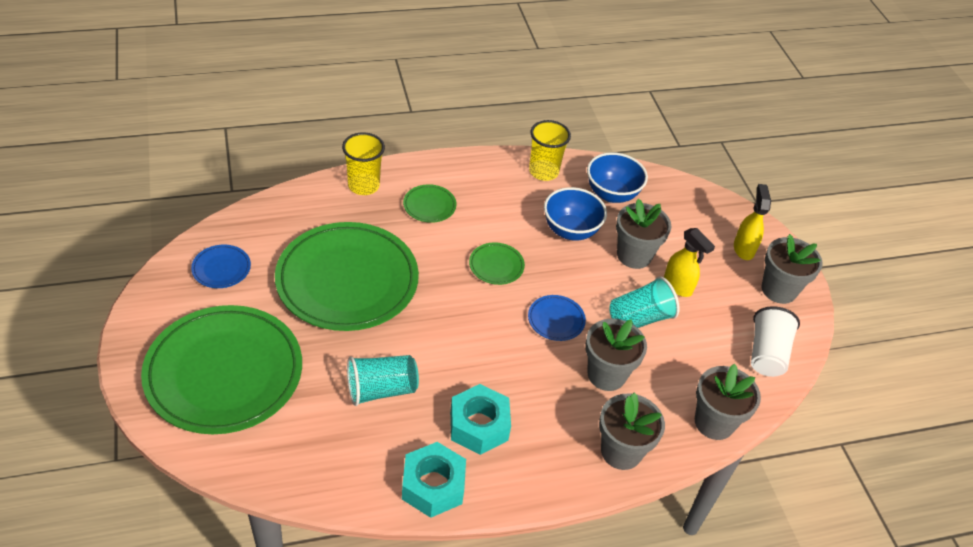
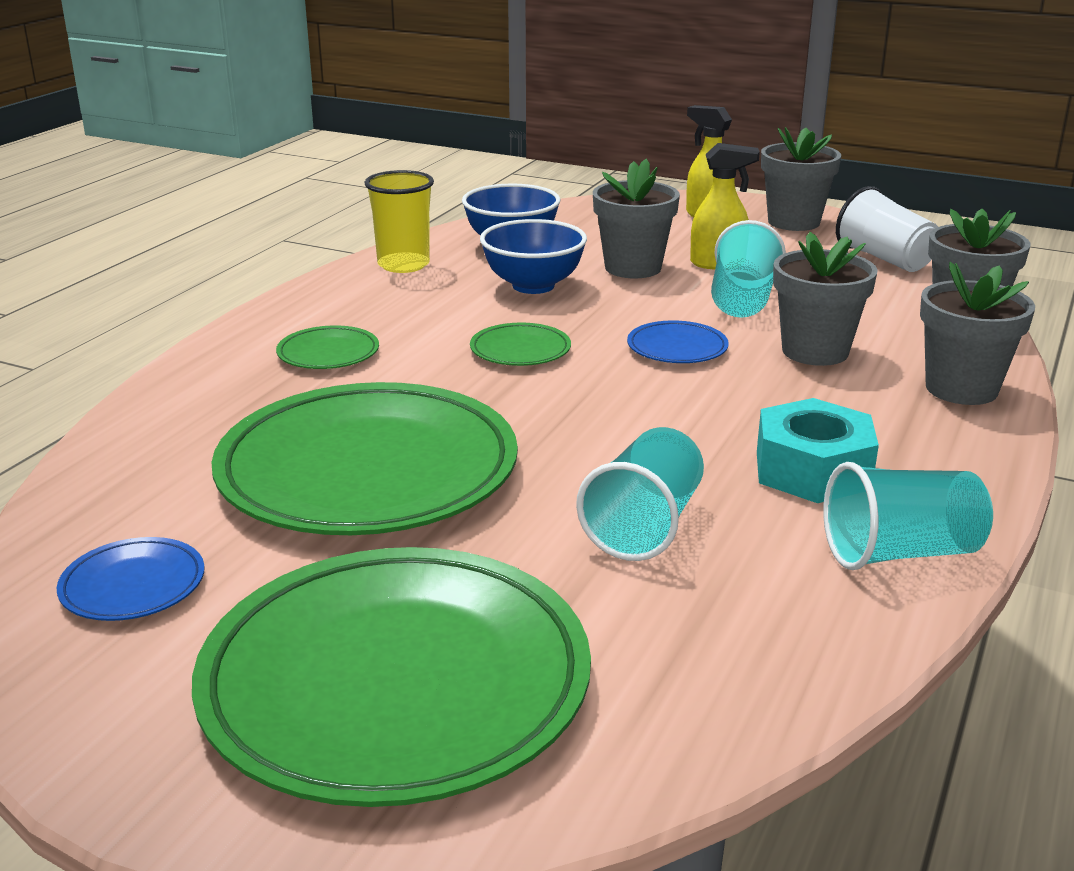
camera: 45 degrees left, 20 degrees down
yellow cup [342,132,385,195] -> none
turquoise nut [402,442,466,518] -> turquoise cup [823,462,993,570]

